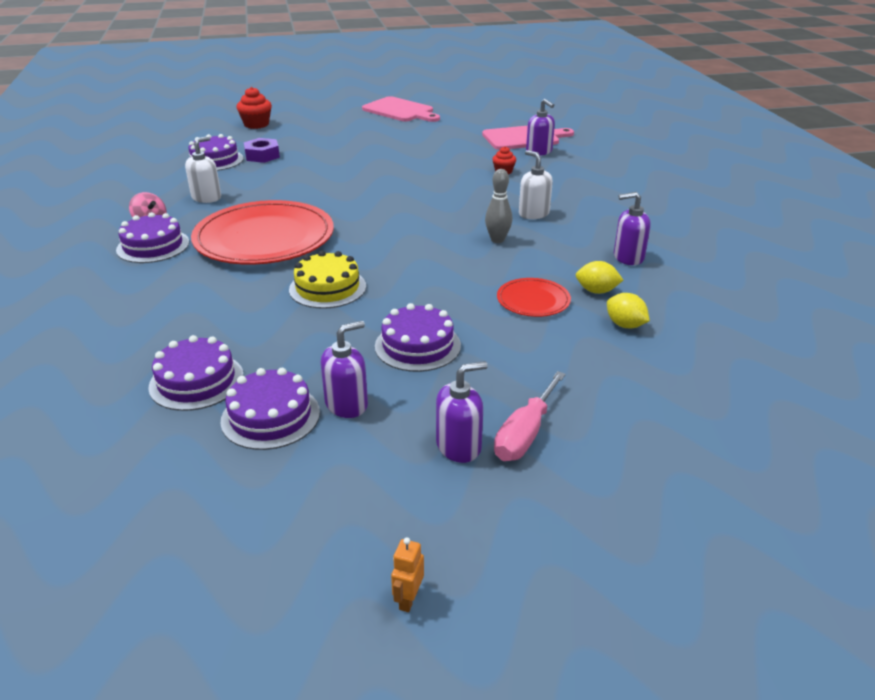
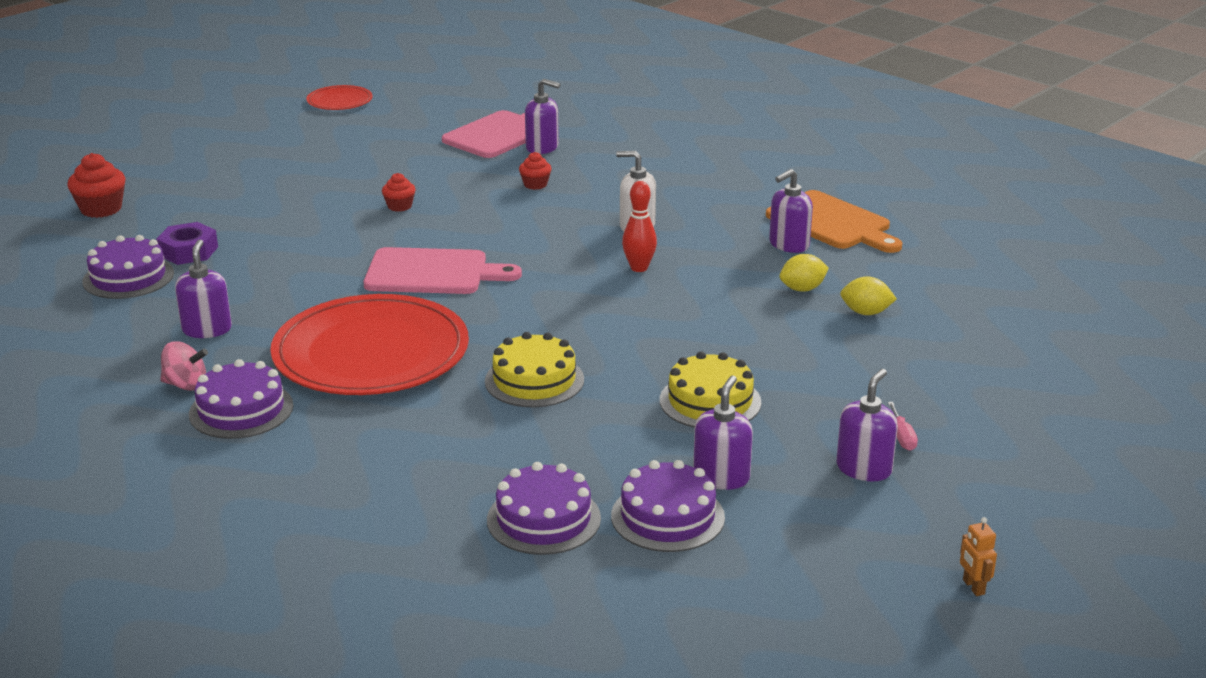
camera: 35 degrees left, 5 degrees down
white soap dispenser [185,136,221,203] -> purple soap dispenser [175,239,232,338]
pink cutting board [362,96,440,122] -> pink cutting board moved to [364,247,522,294]
purple cake [375,303,461,372] -> yellow cake [660,351,761,428]
grey bowling pin [485,169,512,243] -> red bowling pin [622,181,657,272]
pink screwdriver [494,371,566,461] -> pink screwdriver [888,402,918,451], size x0.53
red plate [497,278,571,317] -> red plate moved to [306,85,373,110]
none -> red cupcake [382,173,416,212]
none -> orange cutting board [766,190,902,253]

